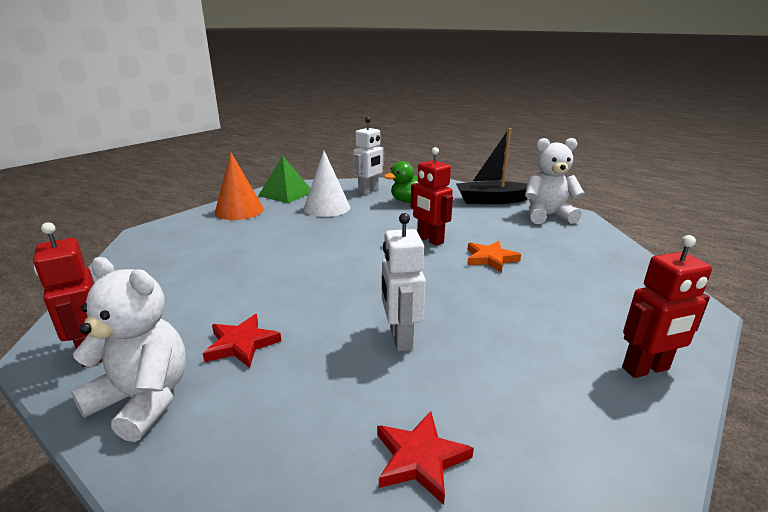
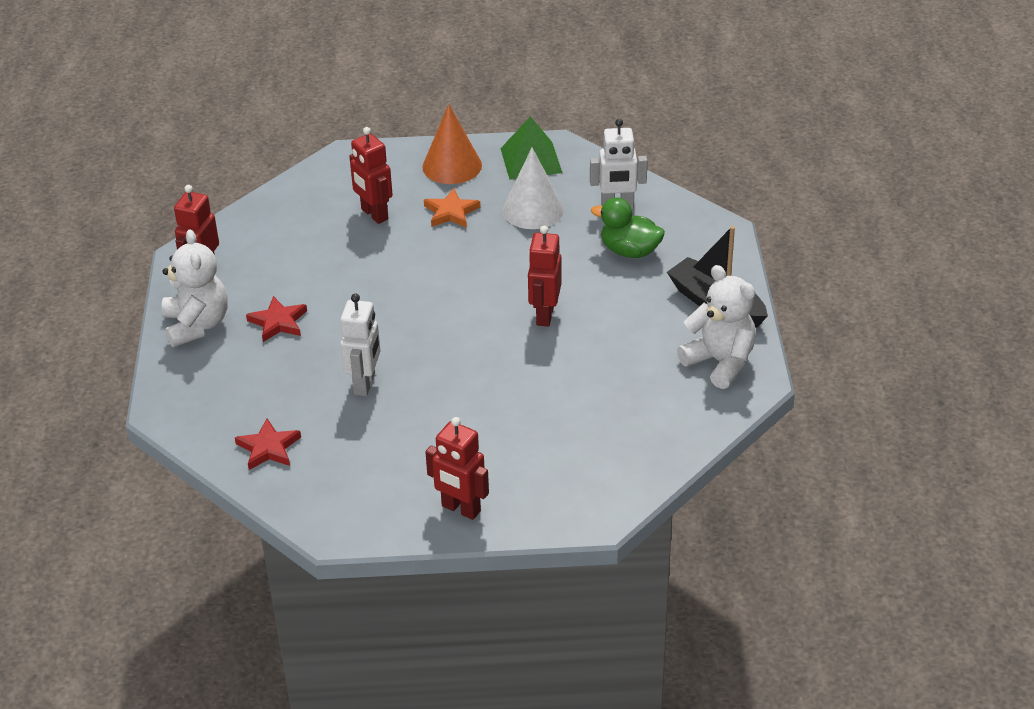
camera: 50 degrees right, 15 degrees up
white robot [382,213,426,351] -> white robot turned 150 degrees clockwise [340,294,380,396]
orange star [467,241,521,273] -> orange star moved to [424,188,480,228]
none -> red robot [349,127,393,224]

